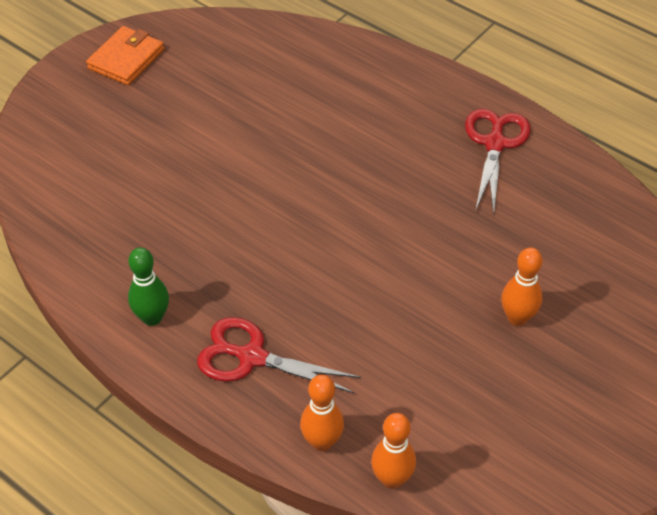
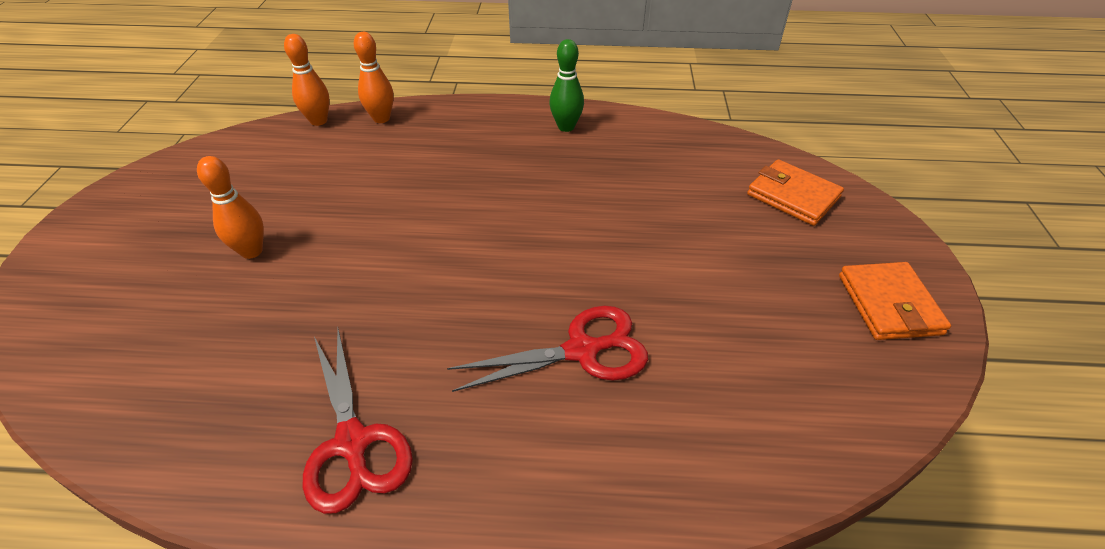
camera: 145 degrees right, 5 degrees down
red scissors [197,317,361,394] -> red scissors moved to [447,306,648,392]
none -> orange wallet [747,159,844,226]

